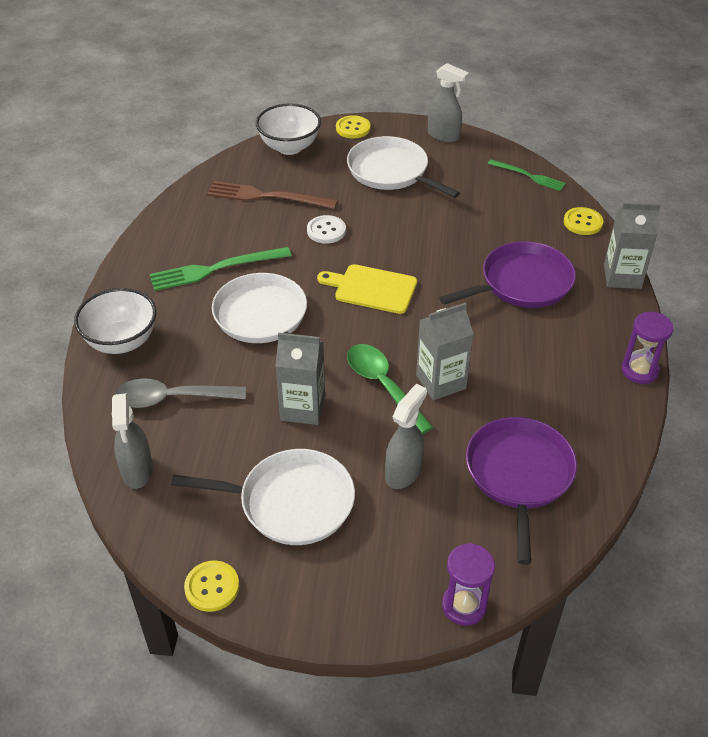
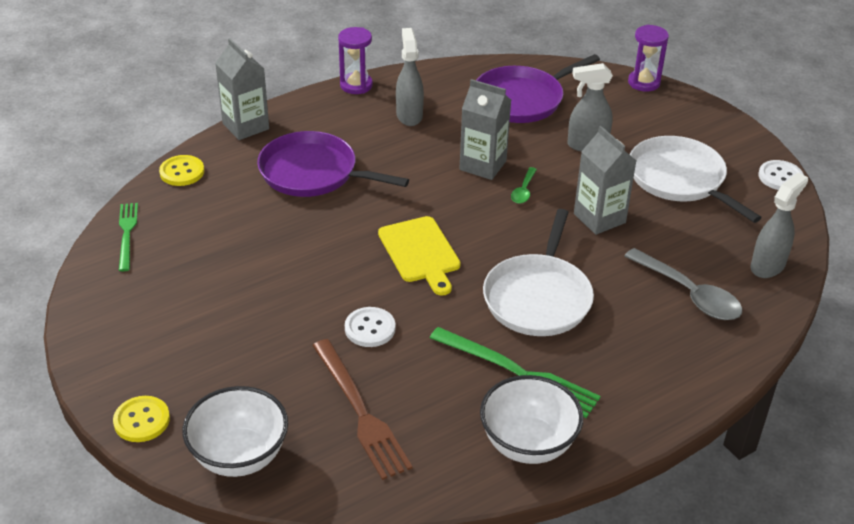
camera: 130 degrees left, 5 degrees down
white bowl [74,288,156,354] -> white bowl moved to [480,375,584,464]
yellow button [184,561,239,612] -> white button [758,160,804,190]
white pan [347,136,460,198] -> none
green spoon [347,344,433,434] -> green spoon [511,167,537,204], size x0.51
grey spray bottle [428,63,469,142] -> grey spray bottle moved to [396,28,424,126]

